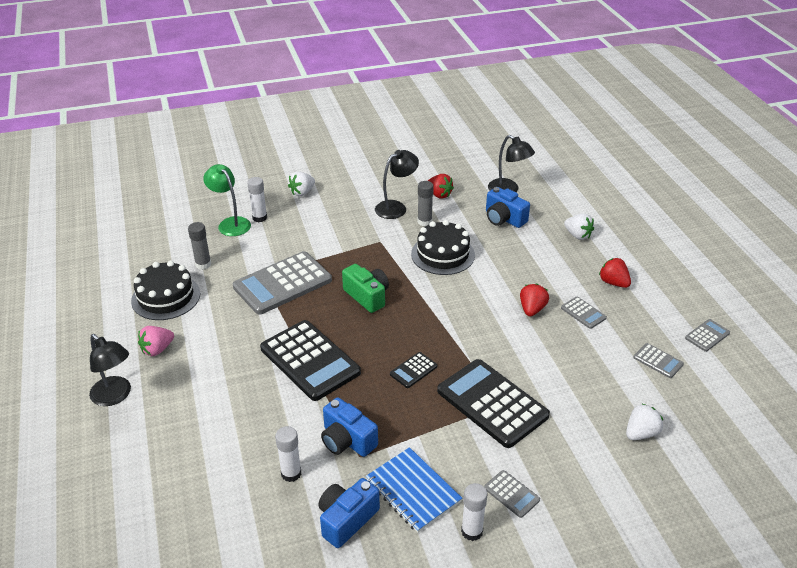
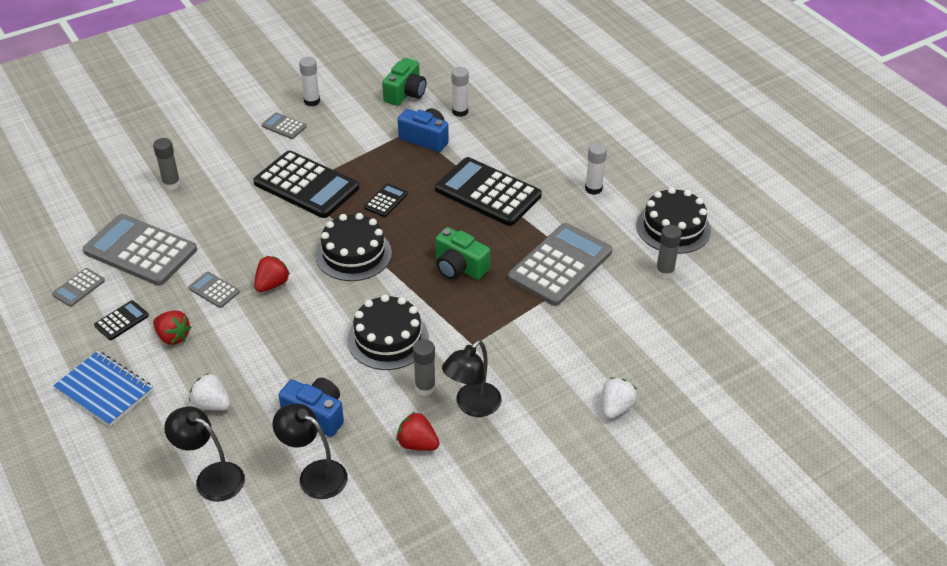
camera: 165 degrees right, 5 degrees up
black lamp [89,334,131,406] -> black lamp moved to [164,406,245,502]
pink strawberry [138,326,174,356] -> none
green lamp [203,164,251,236] -> none
white glue stick [247,177,267,222] -> white glue stick moved to [585,143,607,195]
blue camera [318,478,380,548] -> green camera [382,58,426,106]
blue notebook [366,447,462,533] -> blue notebook moved to [53,351,153,427]
red strawberry [520,284,549,317] -> red strawberry turned 150 degrees counterclockwise [254,256,290,292]
white strawberry [626,403,663,440] -> grey glue stick [153,138,181,190]
grey calculator [633,343,684,378] -> grey calculator [83,214,197,286], size x2.24
none -> black calculator [94,300,149,340]
none -> black cake [315,213,392,281]

